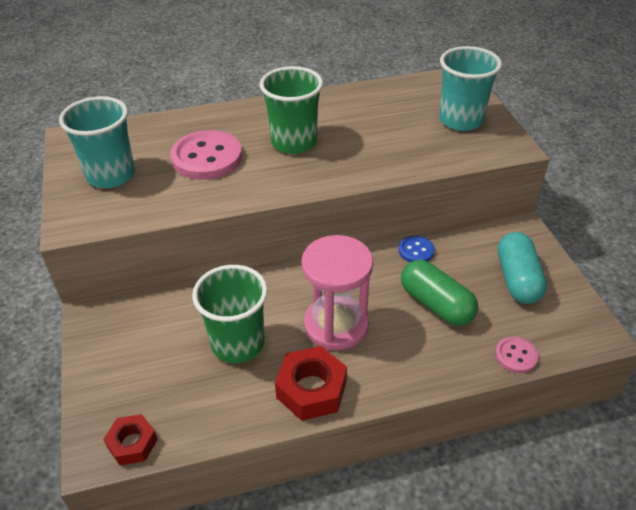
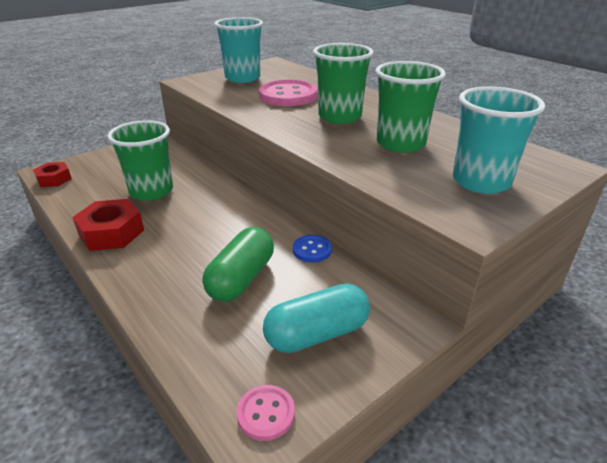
camera: 65 degrees right, 10 degrees down
pink hourglass [301,235,373,350] -> none
pink button [495,337,538,373] -> pink button moved to [237,385,295,441]
none -> green cup [376,61,446,153]

